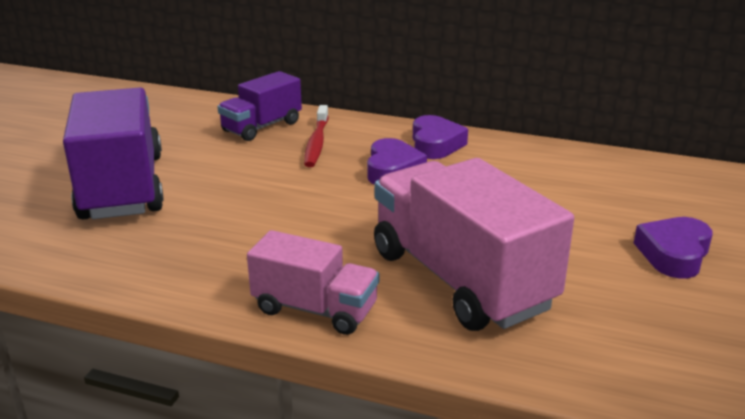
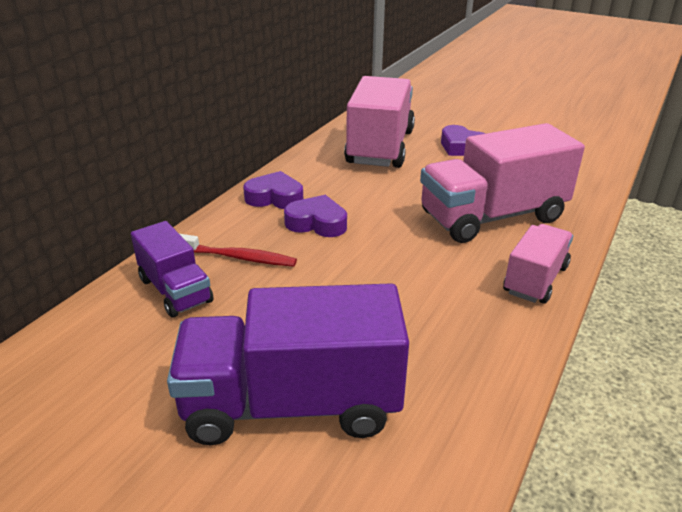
camera: 80 degrees left, 5 degrees up
none -> pink truck [344,76,415,168]

